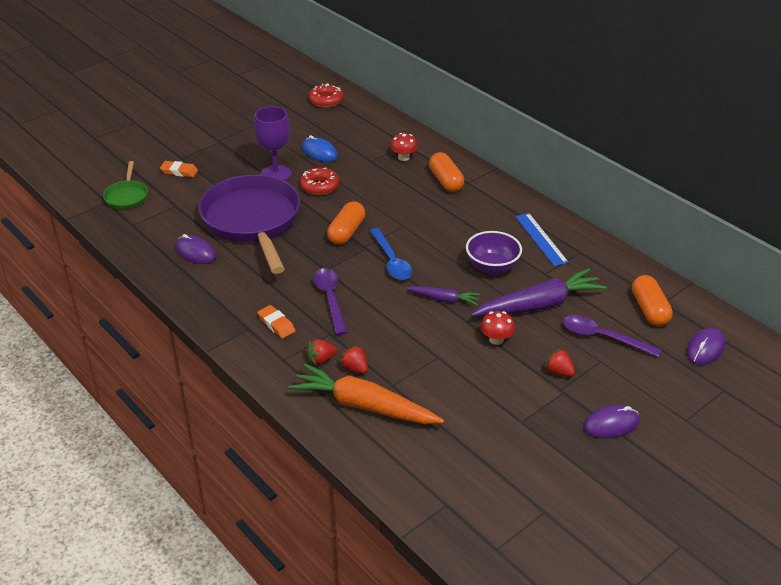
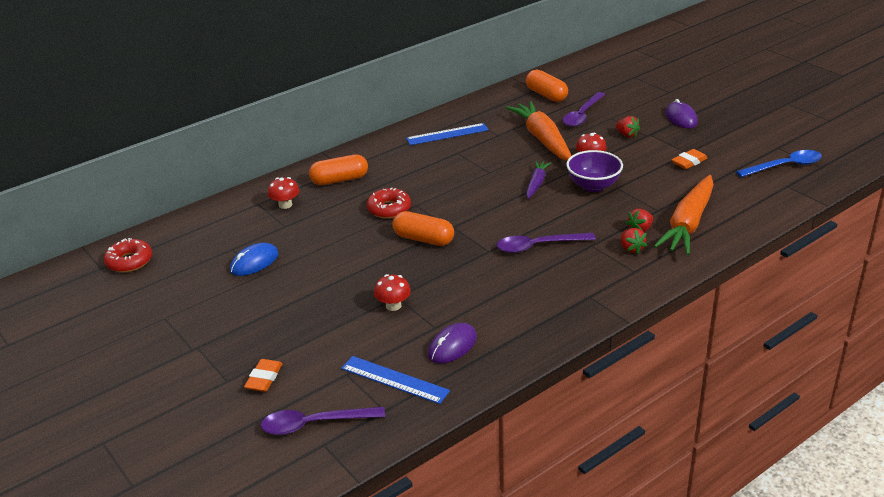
camera: 85 degrees left, 5 degrees down
green pan [103,161,148,209] -> purple spoon [261,407,385,435]
purple pan [198,175,300,274] -> red mushroom [374,274,411,311]
purple goblet [254,106,291,181] -> none
orange eraser [257,305,296,339] -> orange eraser moved to [672,149,708,169]
red donut [300,168,339,195] -> red donut moved to [367,187,411,219]
blue spoon [370,228,413,280] -> blue spoon moved to [736,150,822,177]
purple bowl [466,231,522,275] -> purple bowl moved to [566,150,623,192]
purple carrot [471,268,607,316] -> orange carrot [506,101,571,161]
red strawberry [544,348,575,377] -> red strawberry turned 90 degrees counterclockwise [615,116,640,137]
orange capsule [632,275,673,326] -> orange capsule turned 60 degrees clockwise [526,70,568,102]
purple mouse [686,328,725,365] -> none
none -> blue ruler [341,356,450,404]

